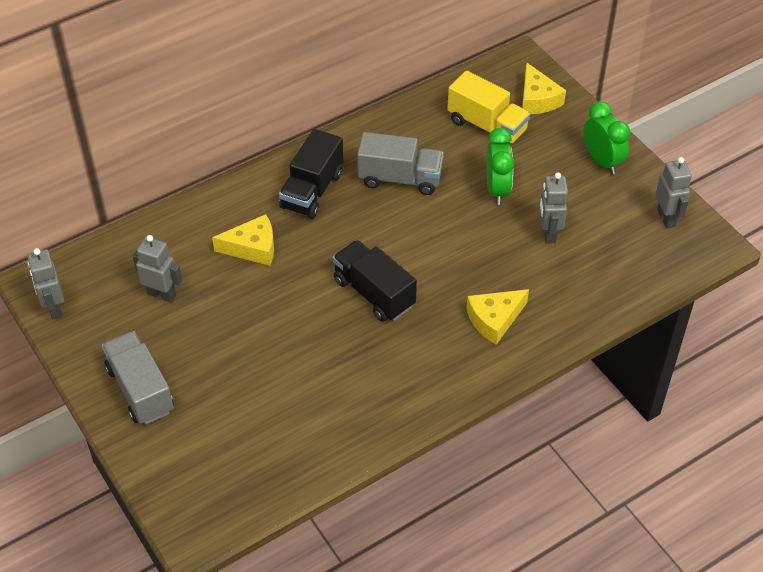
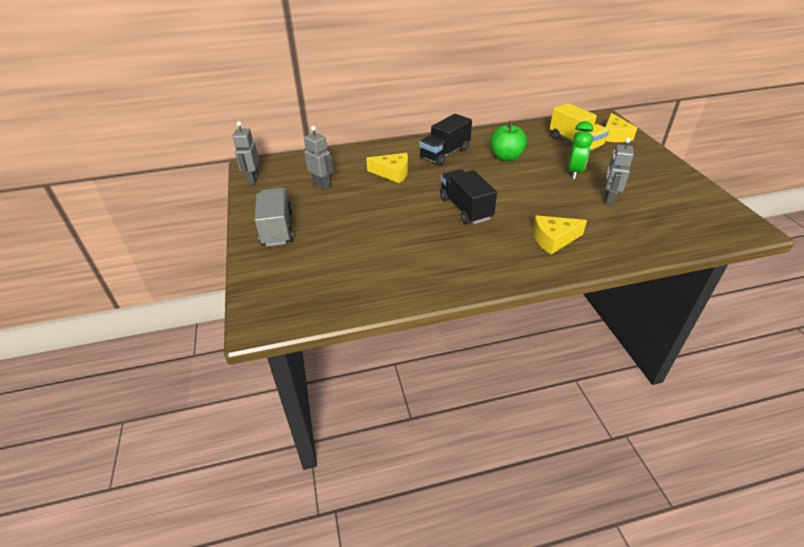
camera: 20 degrees right, 10 degrees down
grey truck [357,132,444,195] -> green apple [490,121,527,161]
green clock [584,101,630,174] -> none
grey robot [655,157,692,228] -> none

